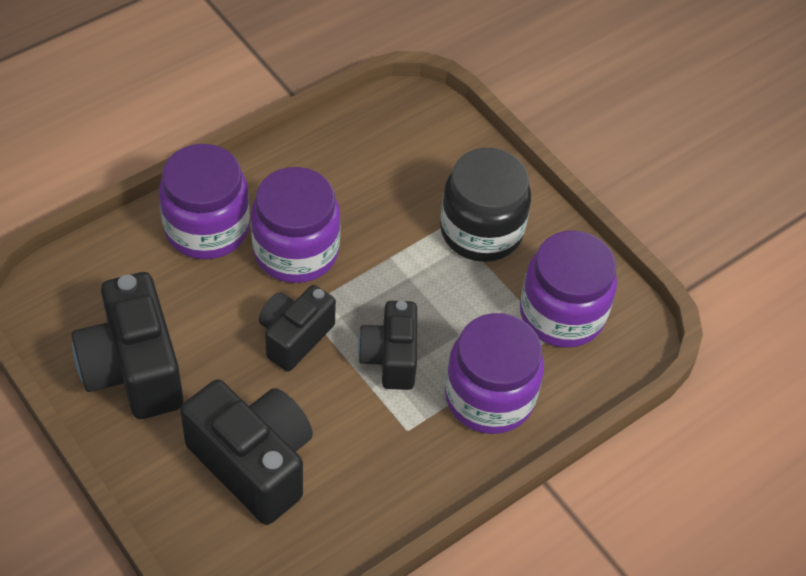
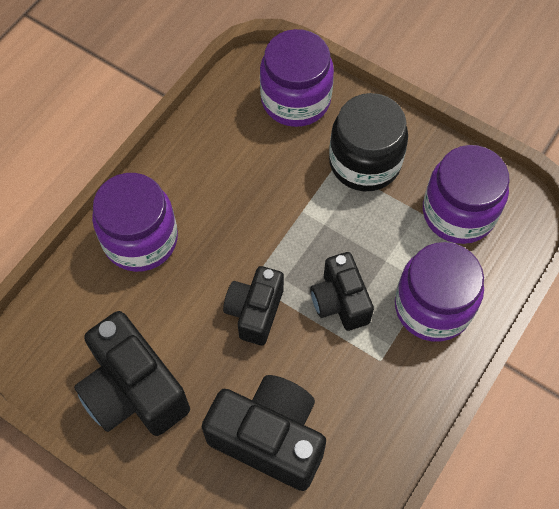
camera: 15 degrees left, 10 degrees up
purple jar [251,167,341,283] -> purple jar moved to [260,29,334,127]

